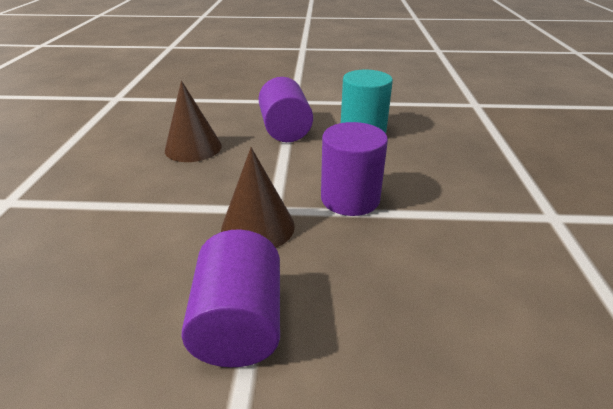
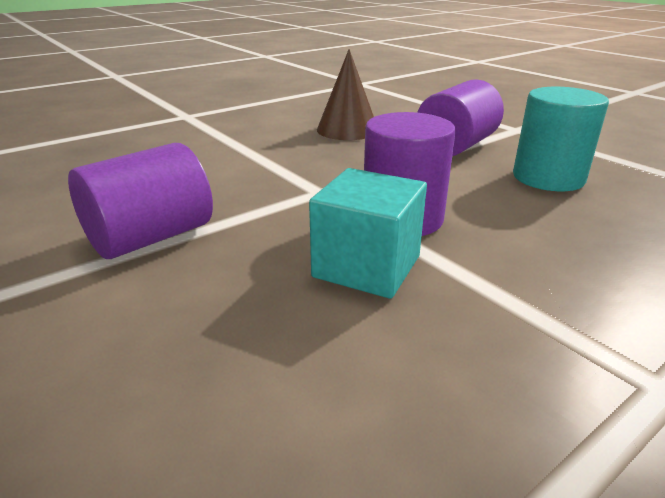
camera: 50 degrees right, 5 degrees down
brown cone [221,147,295,248] -> none
none -> turquoise cube [309,168,427,299]

